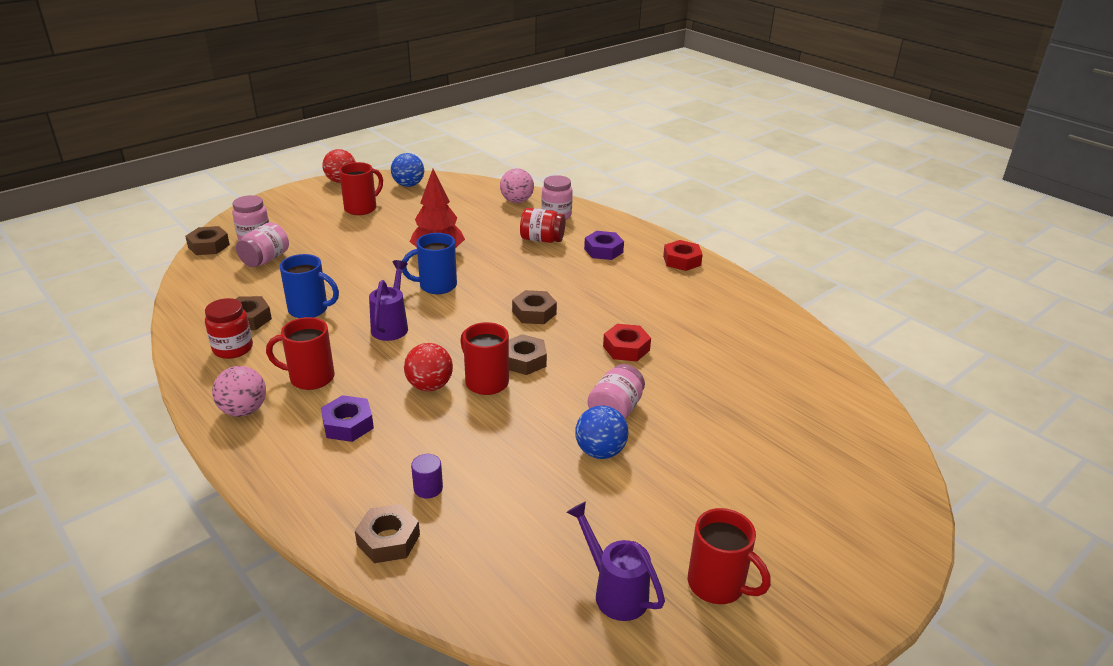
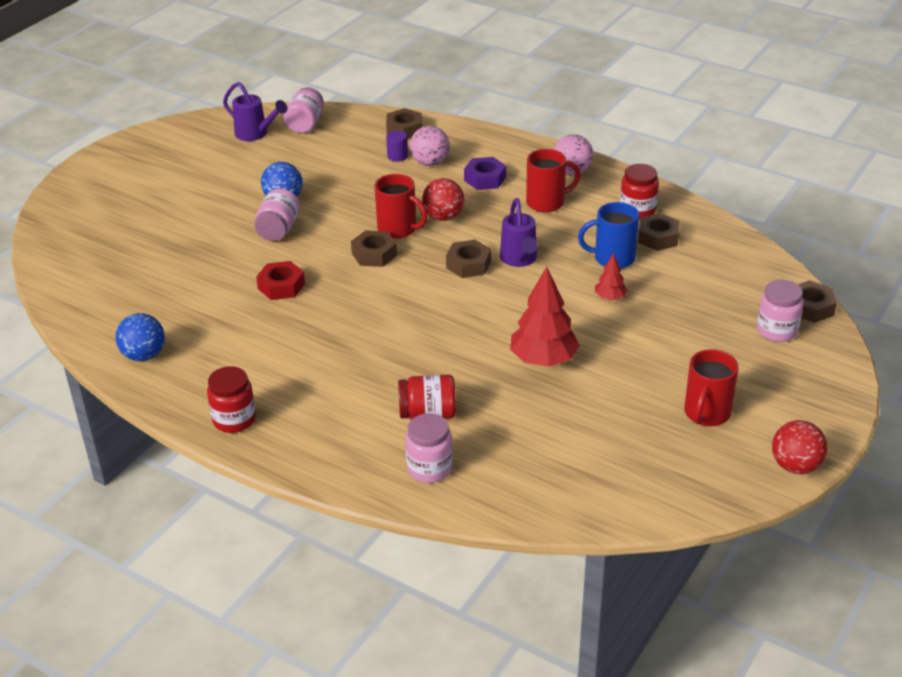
camera: 165 degrees right, 5 degrees up
pink jar [236,222,289,267] -> pink jar moved to [283,87,324,133]
blue ball [391,153,424,187] -> blue ball moved to [115,313,165,361]
blue mug [402,233,457,294] -> none
pink ball [500,168,534,203] -> pink ball moved to [410,126,450,166]
brown nut [512,290,557,324] -> brown nut moved to [446,240,491,278]
purple nut [584,231,624,260] -> none
red nut [663,240,703,271] -> red jar [207,366,256,433]
red mug [688,508,771,604] -> none
none -> red tree [595,253,627,300]

